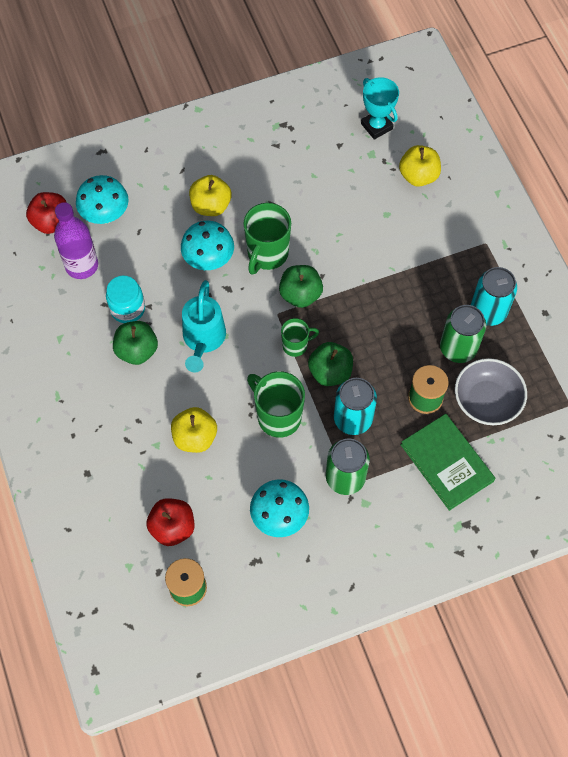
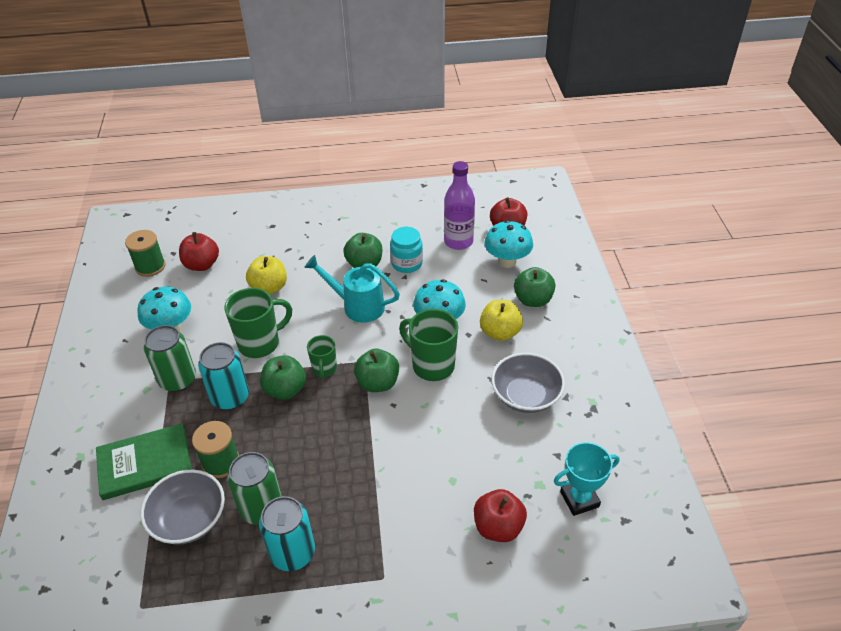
camera: 105 degrees right, 20 degrees down
yellow apple [399,145,441,187] -> red apple [474,489,527,542]
none -> grey bowl [491,353,565,413]
none -> green apple [514,267,556,307]

